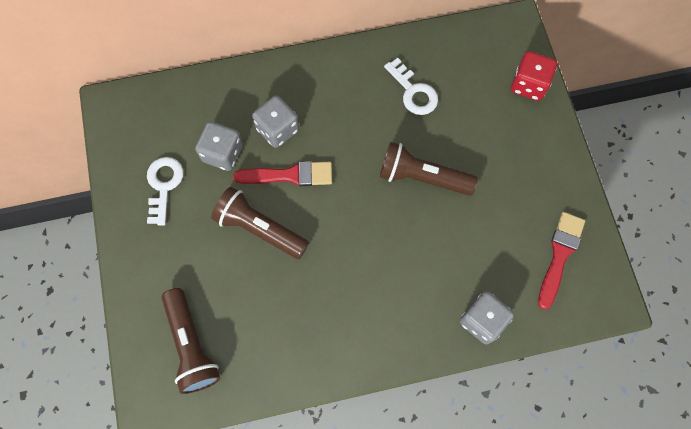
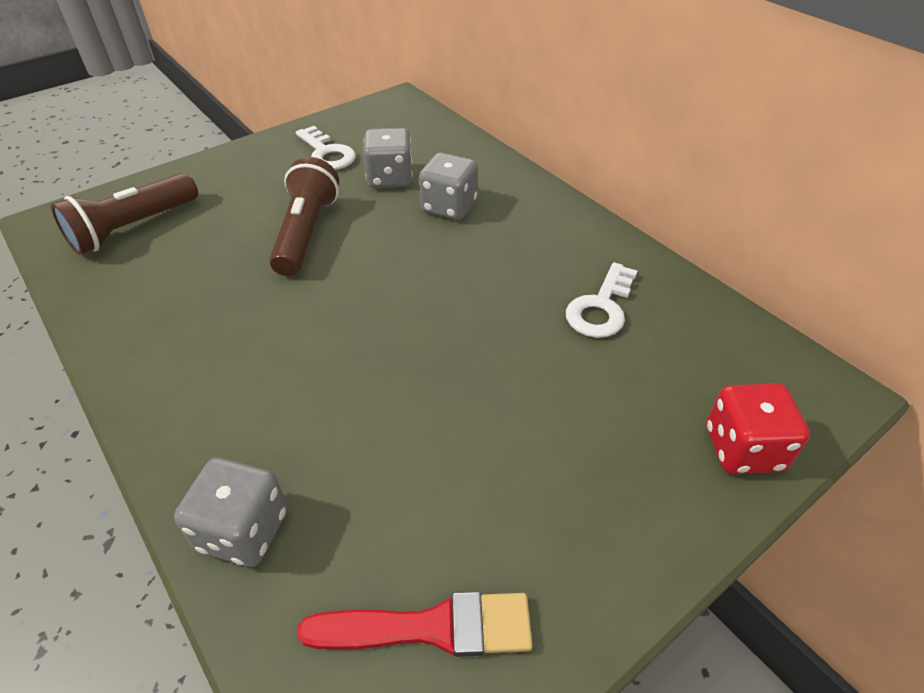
camera: 65 degrees right, 25 degrees down
white key [147,157,183,226] -> white key turned 75 degrees clockwise [296,126,356,170]
red brush [233,161,332,186] -> none
brown flashlight [380,142,478,195] -> none

